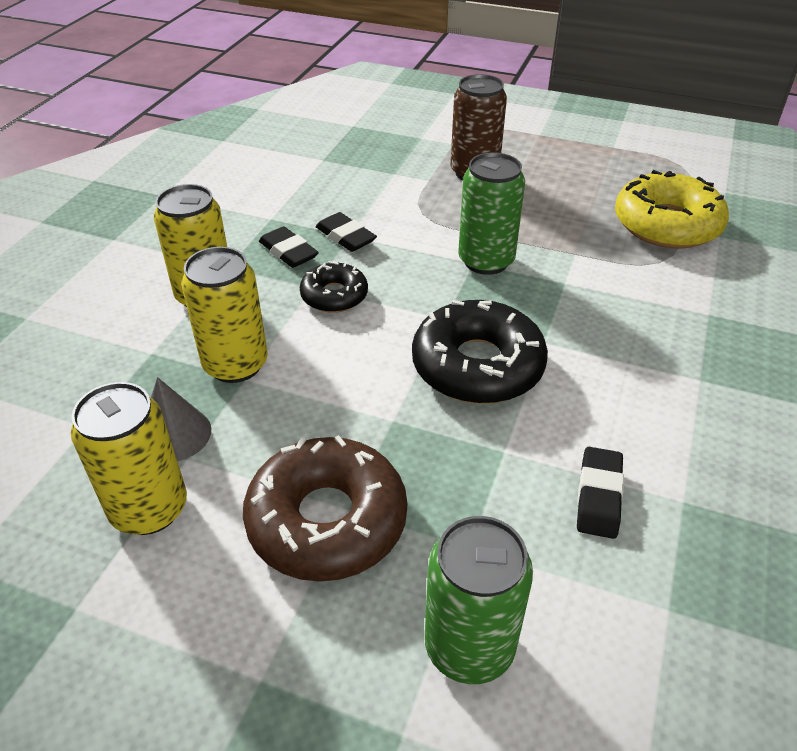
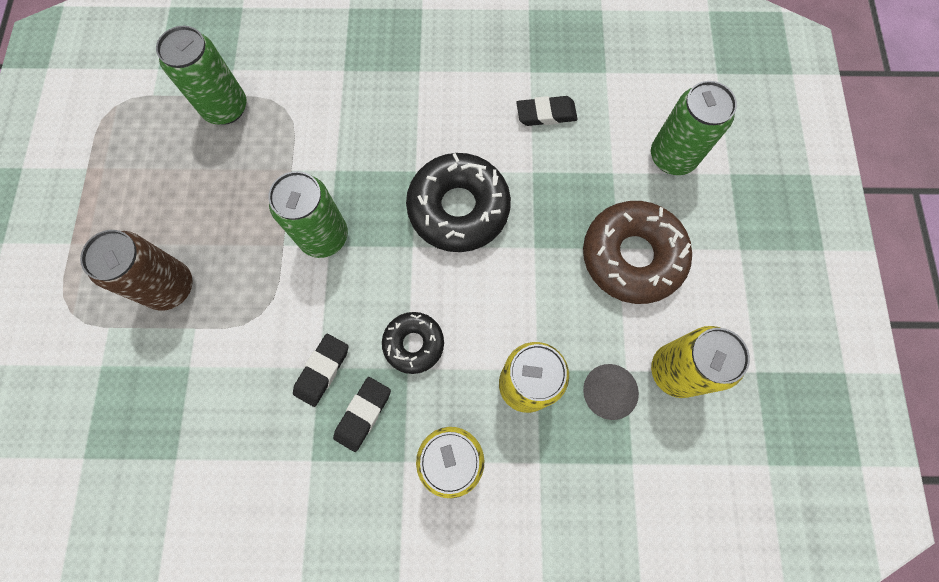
camera: 110 degrees left, 30 degrees up
yellow donut [615,170,729,249] -> green can [156,26,246,125]

